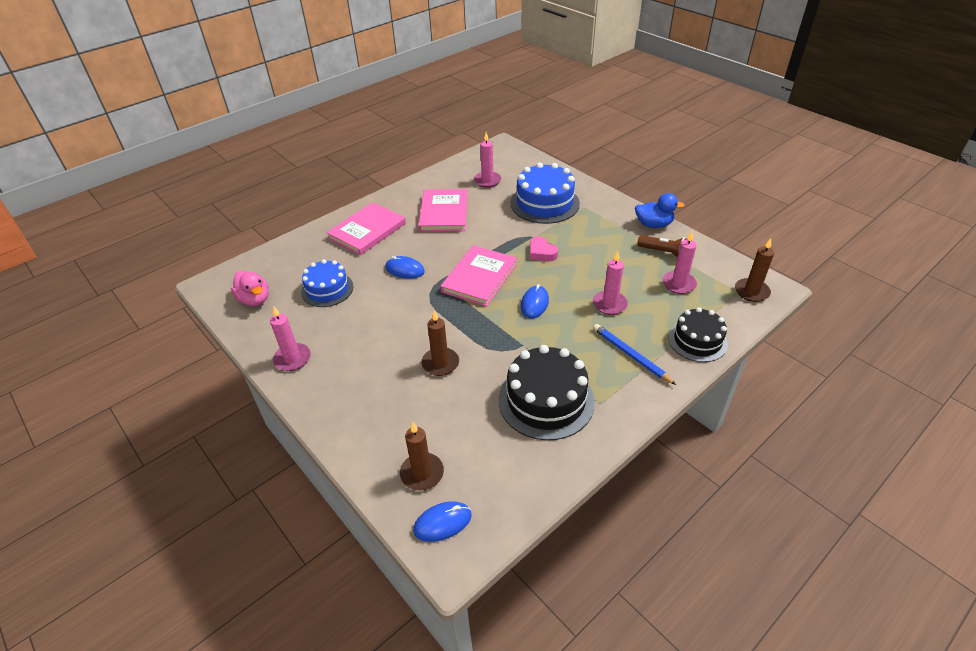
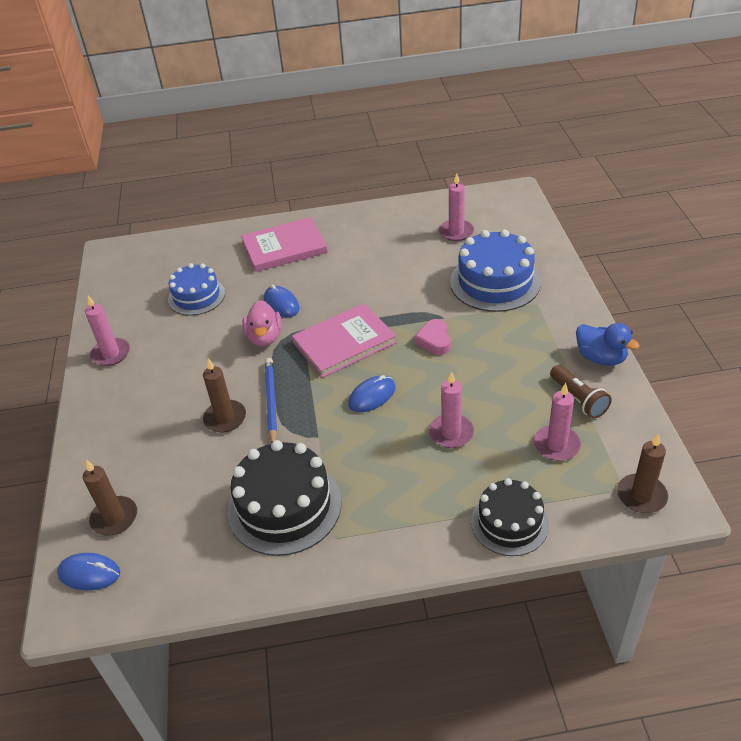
camera: 35 degrees right, 0 degrees up
pink duck [231,271,269,306] -> pink duck moved to [242,300,282,346]
pink book [418,189,468,232] -> none
blue pencil [593,324,676,385] -> blue pencil moved to [265,358,277,443]

